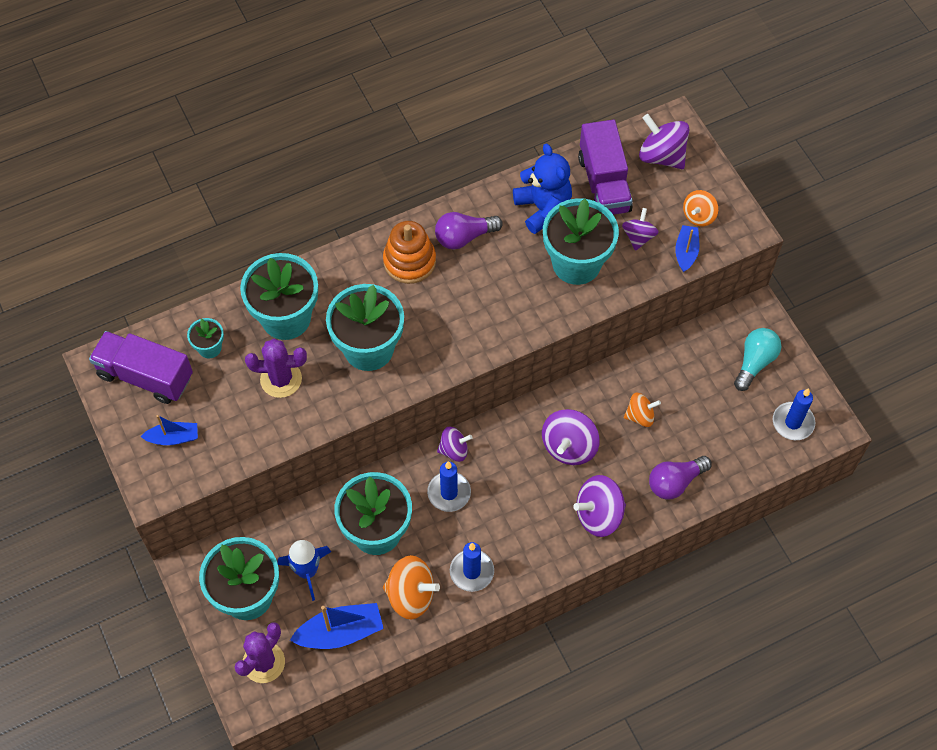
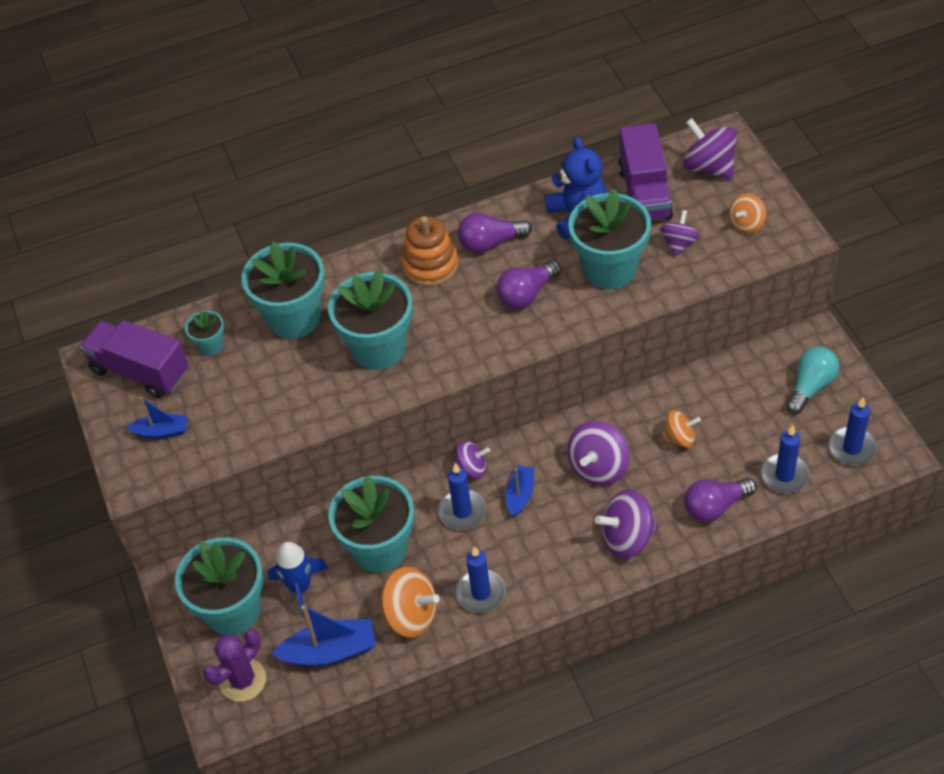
camera: 10 degrees right, 10 degrees down
purple cactus [245,339,307,398] -> none
blue boat [675,225,700,272] -> blue boat moved to [506,465,535,517]
none -> purple light bulb [496,260,561,309]
none -> blue candle [761,425,810,493]

